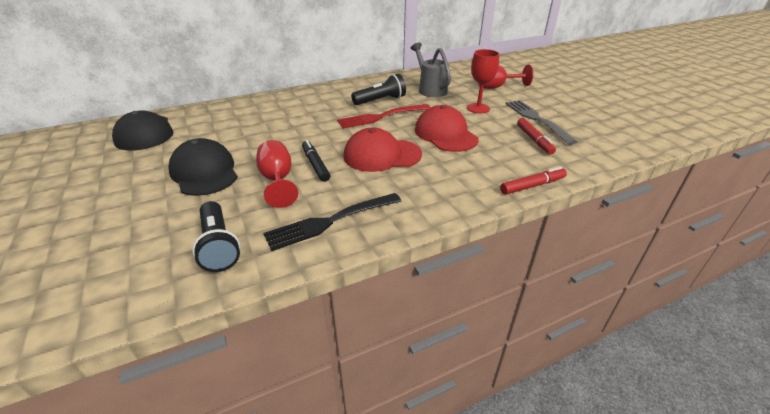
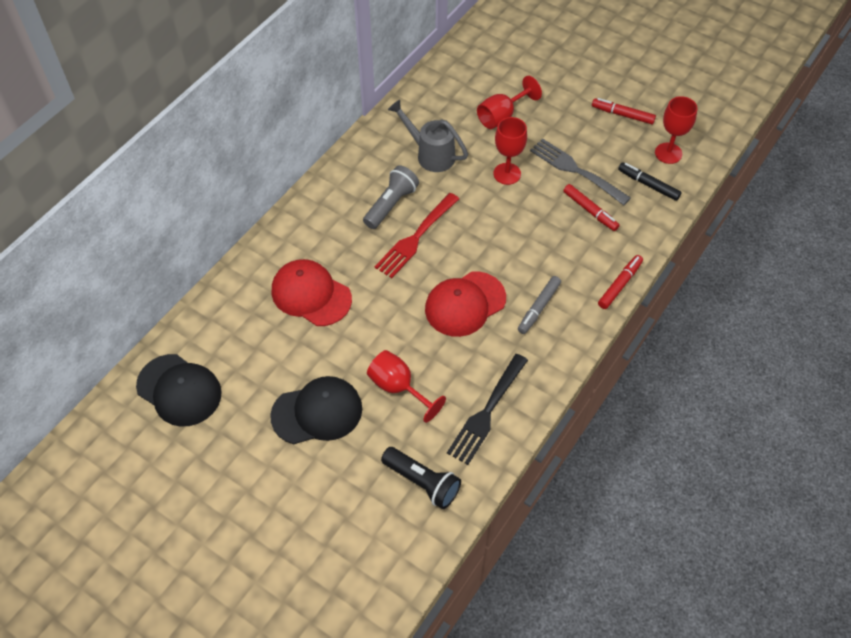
camera: 30 degrees left, 20 degrees up
black cap [169,138,238,196] -> black cap turned 135 degrees clockwise [270,376,362,444]
black marker [302,140,330,182] -> black marker moved to [618,162,682,201]
black flashlight [351,74,406,105] -> grey flashlight [363,165,419,229]
red cap [415,105,479,152] -> red cap moved to [272,259,352,326]
none -> grey marker [518,276,561,334]
none -> red marker [592,98,656,124]
none -> red goblet [655,96,698,164]

